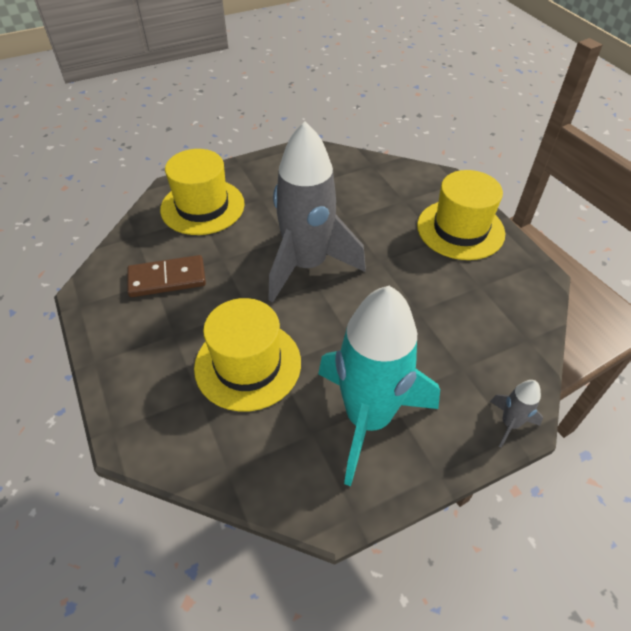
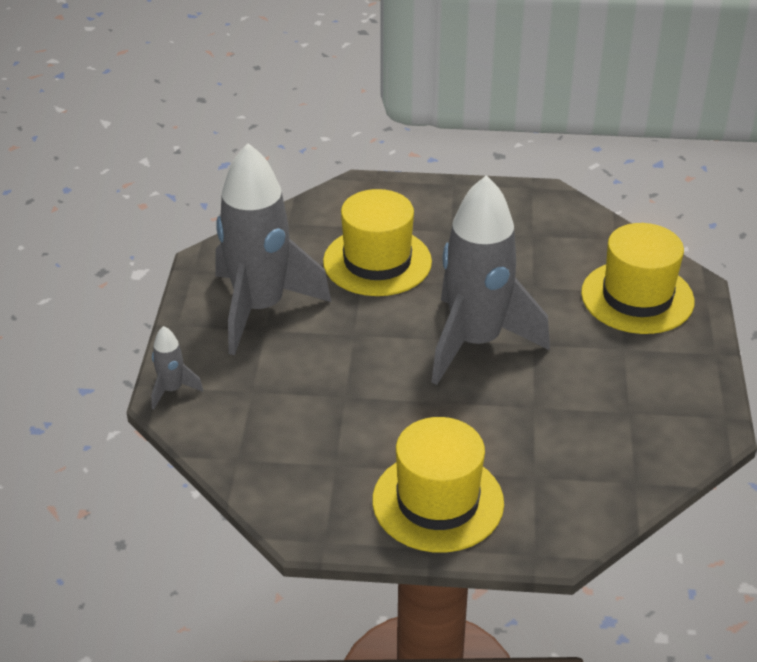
camera: 120 degrees right, 10 degrees down
brown domino [127,255,206,297] -> none
turquoise rocket [318,286,440,486] -> grey rocket [215,143,331,355]

